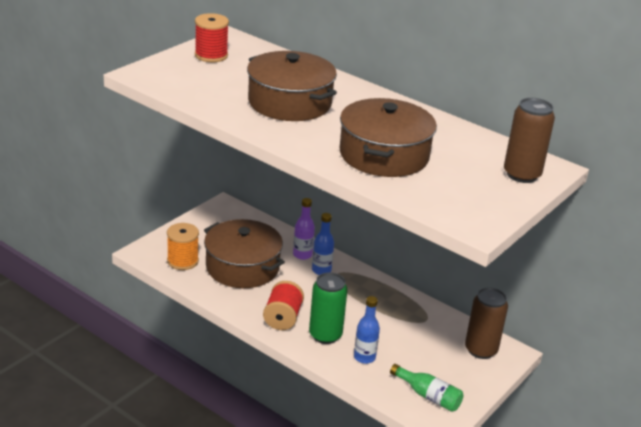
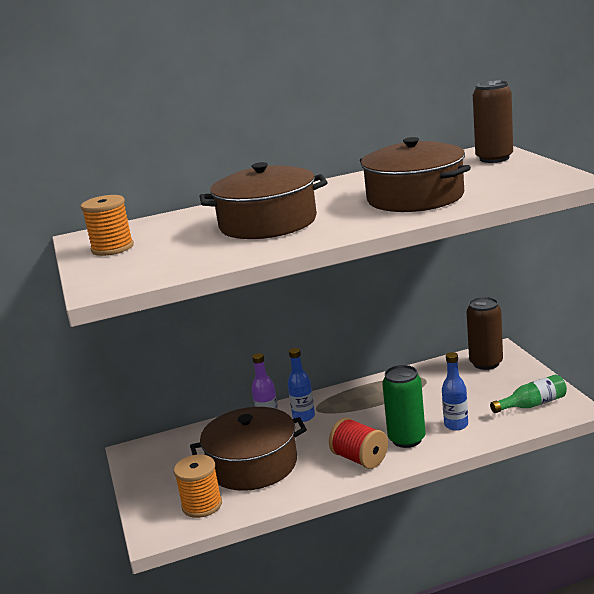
camera: 50 degrees left, 10 degrees down
red spool [195,13,229,62] -> orange spool [81,195,134,256]

